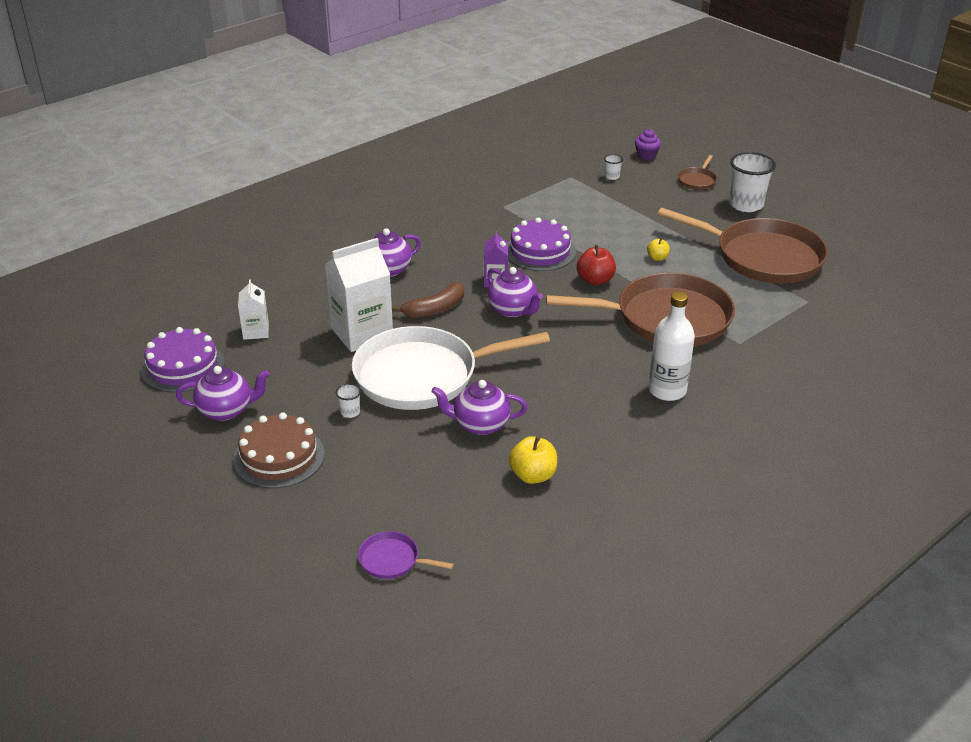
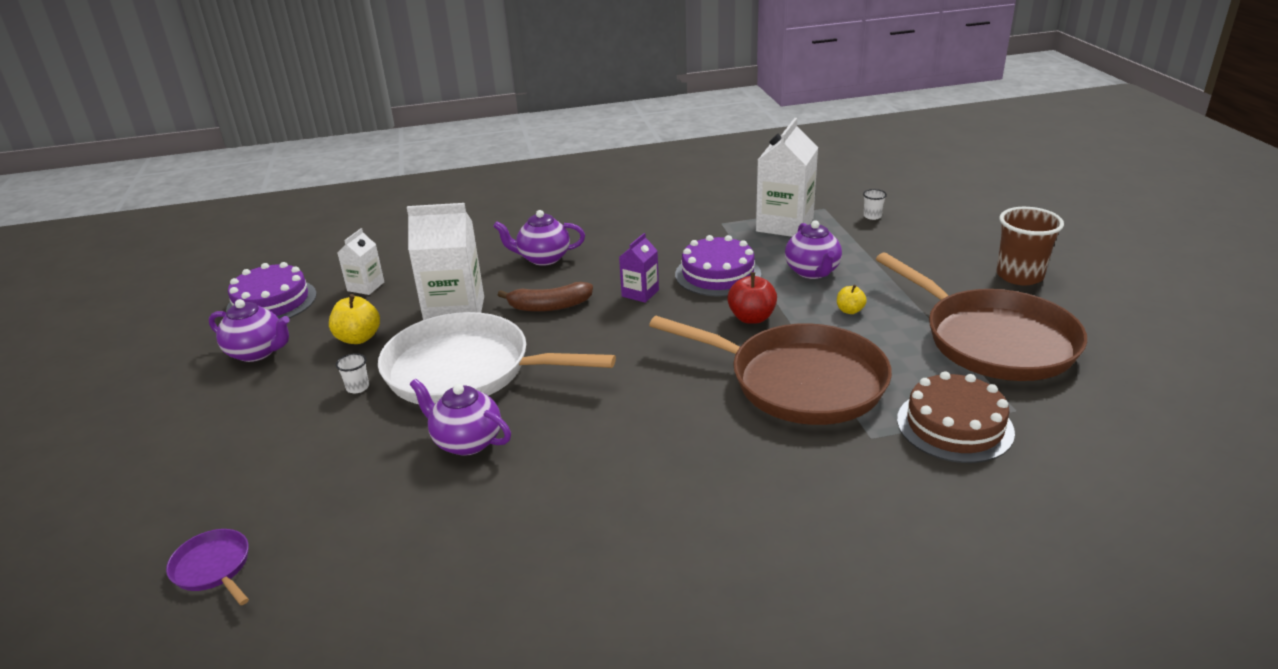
camera: 30 degrees right, 5 degrees down
brown cake [233,412,325,489] -> brown cake moved to [897,371,1015,463]
purple teapot [487,267,543,317] -> purple teapot moved to [785,220,842,279]
yellow apple [509,436,557,484] -> yellow apple moved to [329,294,380,344]
purple cupcake [635,129,661,160] -> none
white bottle [649,292,695,401] -> none
brown pan [678,155,717,190] -> none
white cup [729,152,776,212] -> brown cup [996,207,1064,285]
none -> white carton [756,118,818,237]

